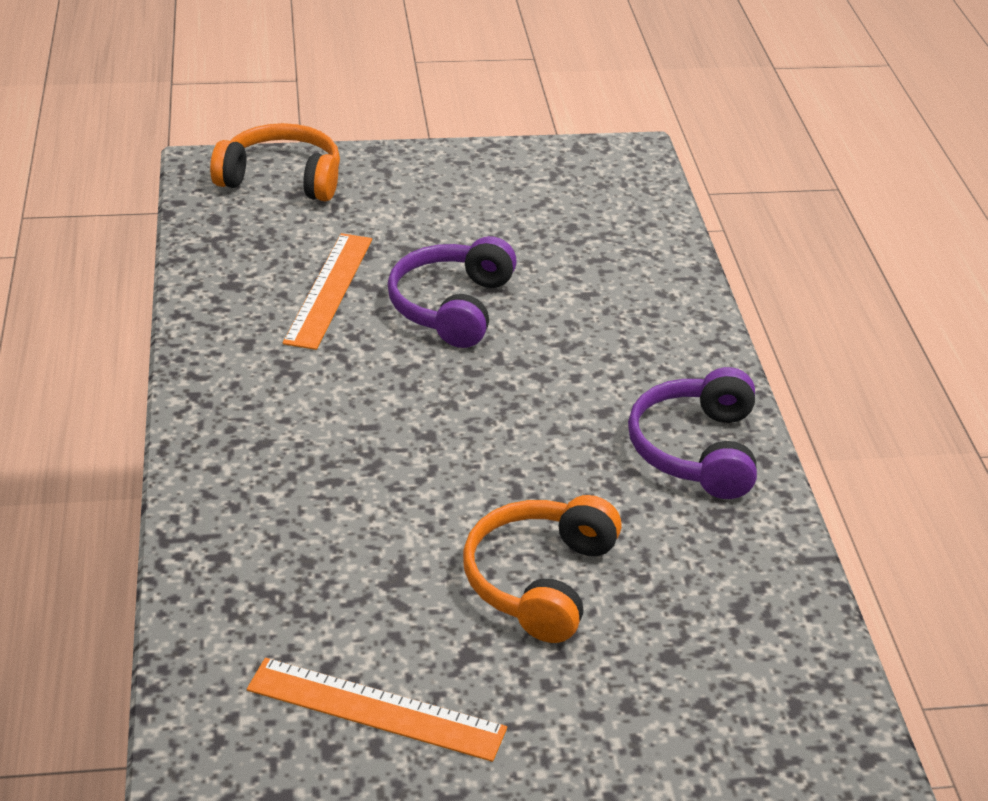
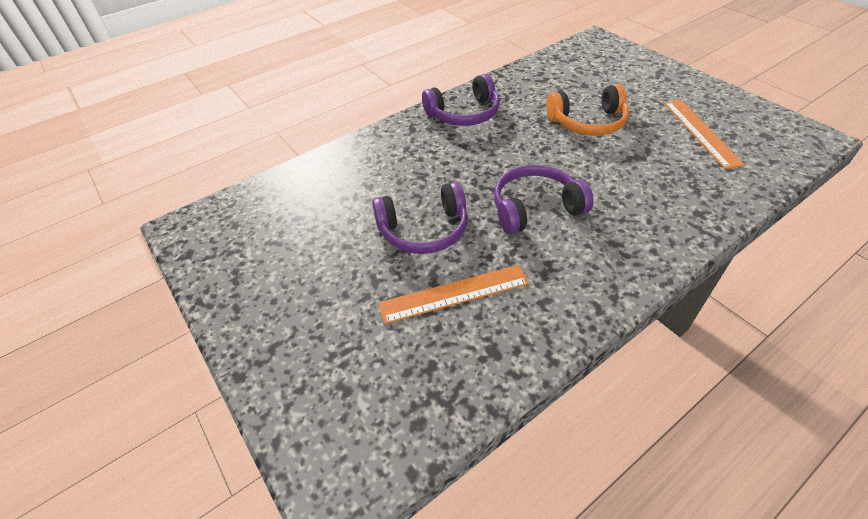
camera: 115 degrees left, 10 degrees up
orange headphones [210,123,340,201] -> none
none -> purple headphones [494,165,594,234]

